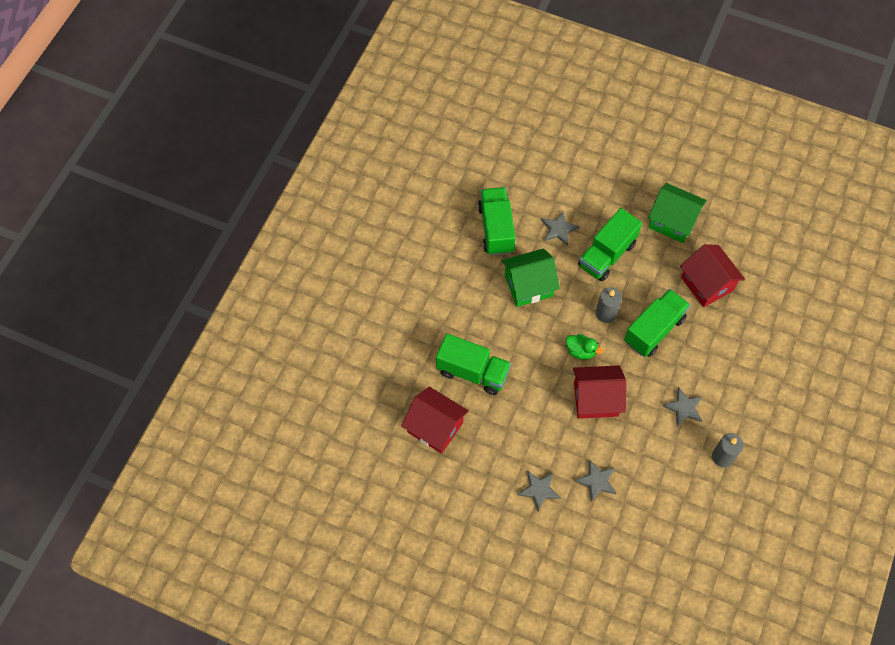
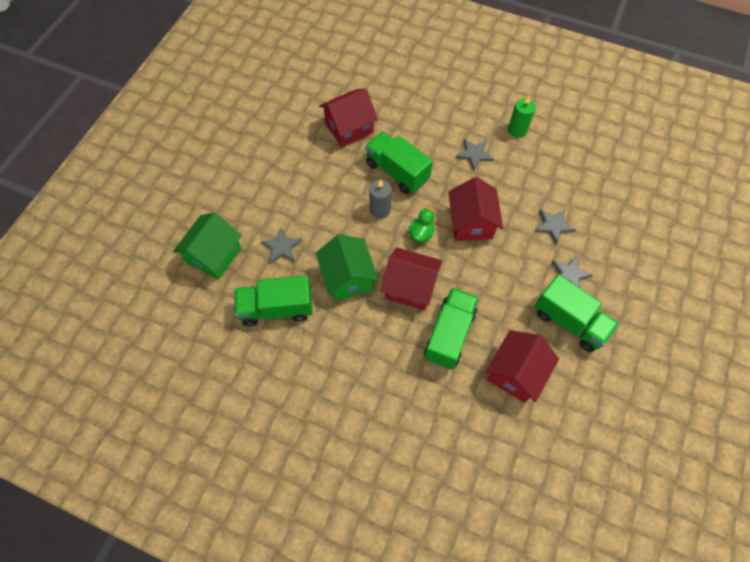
camera: 90 degrees left, 0 degrees up
green truck [578,208,642,281] -> green truck moved to [535,274,619,352]
green house [648,183,707,243] -> green house moved to [173,212,242,280]
grey candle [712,433,744,468] -> green candle [508,95,536,138]
none -> red house [381,247,442,310]

